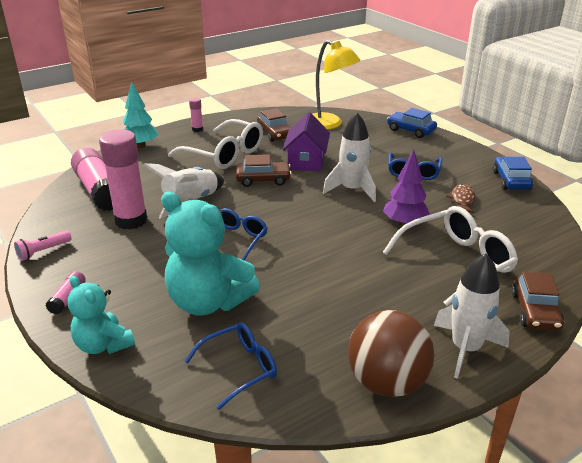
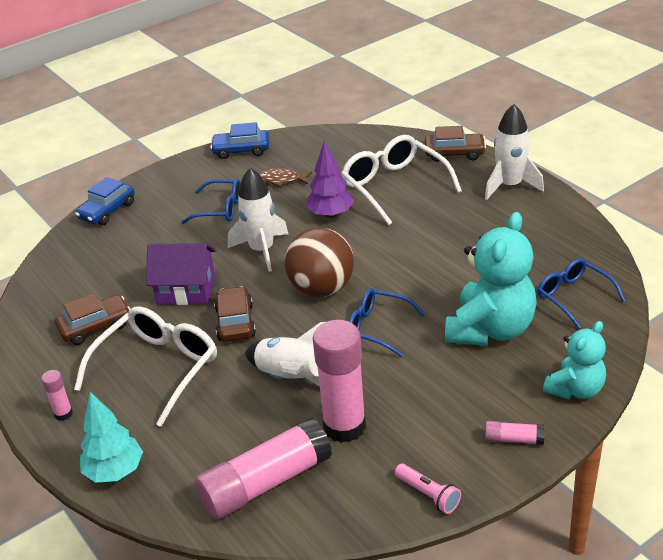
camera: 90 degrees left, 5 degrees up
yellow lamp [313,40,361,130] -> none
brown ball [348,310,434,397] -> brown ball moved to [285,228,354,297]

